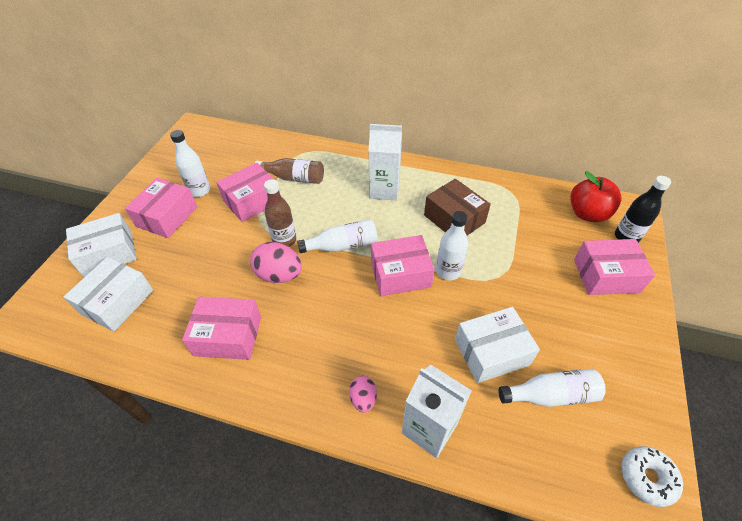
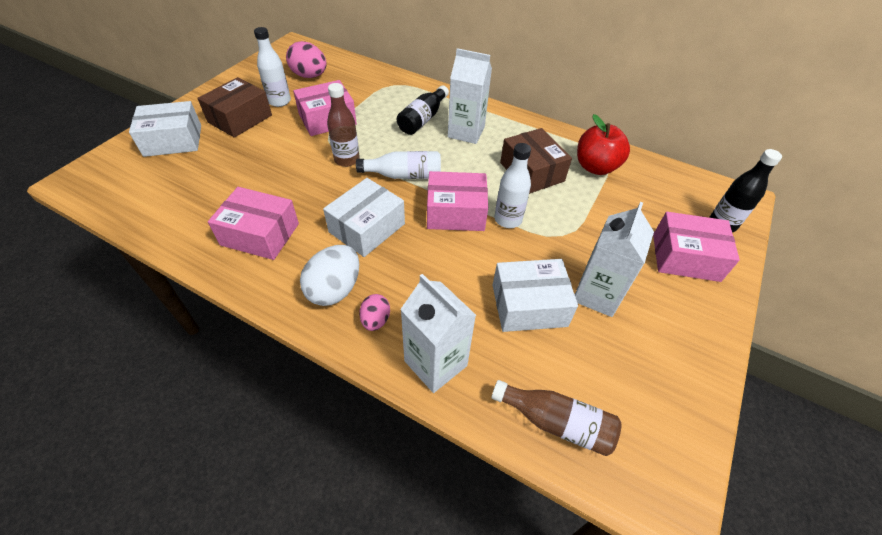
camera: 10 degrees right, 0 degrees up
white box [64,257,153,332] -> white box moved to [323,178,405,257]
pink box [125,178,197,238] -> brown box [197,77,272,138]
pink egg [250,242,302,283] -> pink egg moved to [286,41,327,78]
brown bottle [255,158,324,184] -> brown bottle moved to [491,380,621,456]
white bottle [499,369,606,407] -> none
red apple [570,171,621,222] -> red apple moved to [577,114,630,175]
white donut [621,446,683,507] -> none
none -> white egg [300,245,359,306]
none -> black bottle [397,85,449,135]
none -> white carton [575,202,654,317]

